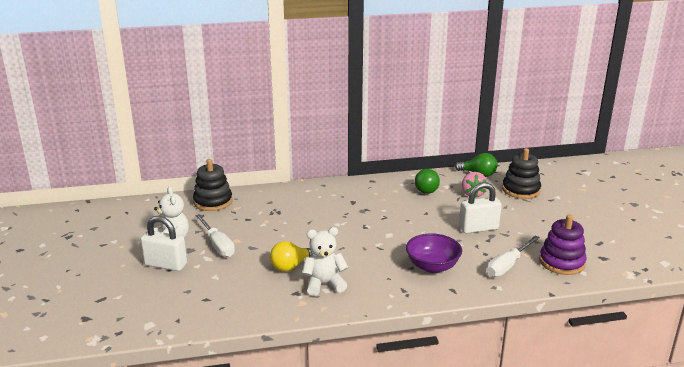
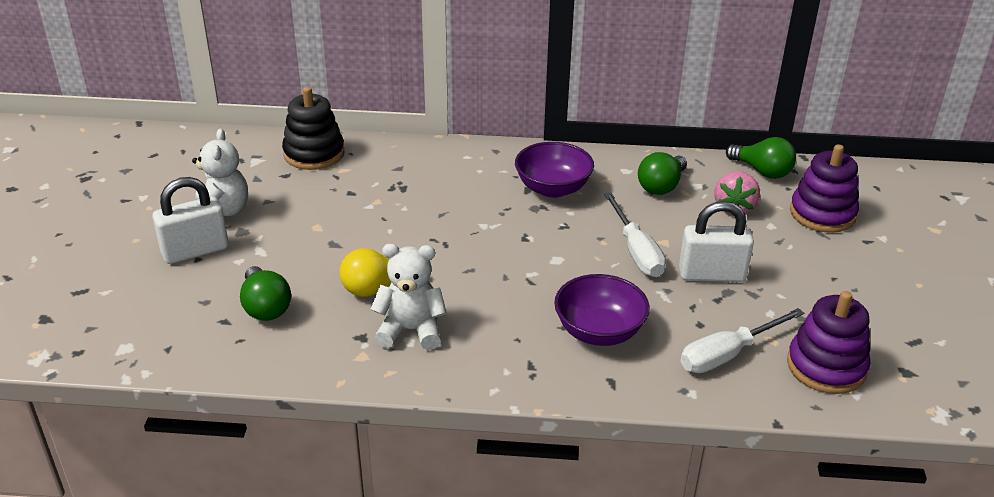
camera: 15 degrees right, 10 degrees up
white padlock [141,216,187,271] -> white padlock turned 60 degrees counterclockwise [153,177,228,264]
white screwdriver [195,214,235,257] -> white screwdriver moved to [604,192,666,277]
black stacking toy [502,148,541,199] -> purple stacking toy [790,144,859,233]
none -> green light bulb [240,266,291,321]
none -> purple bowl [515,142,594,198]

